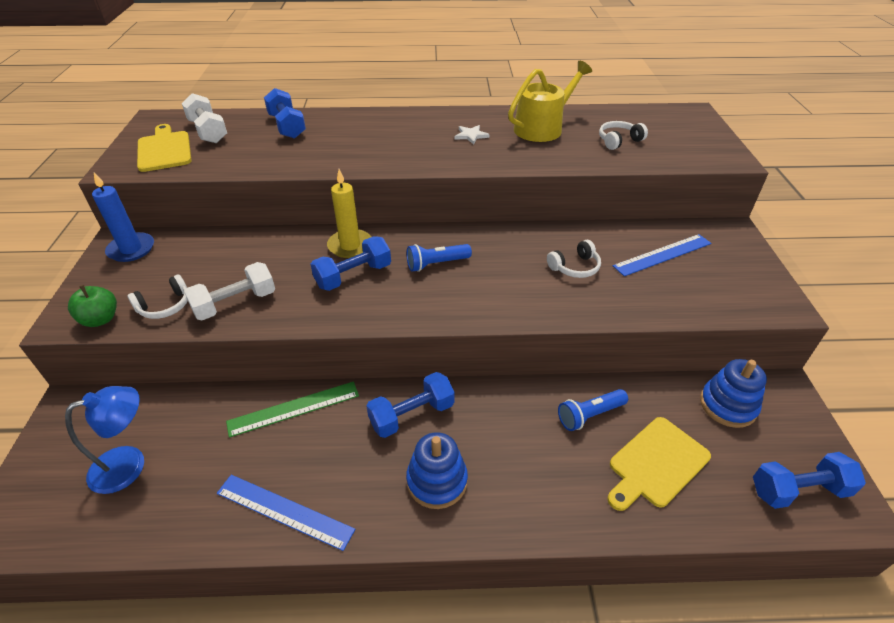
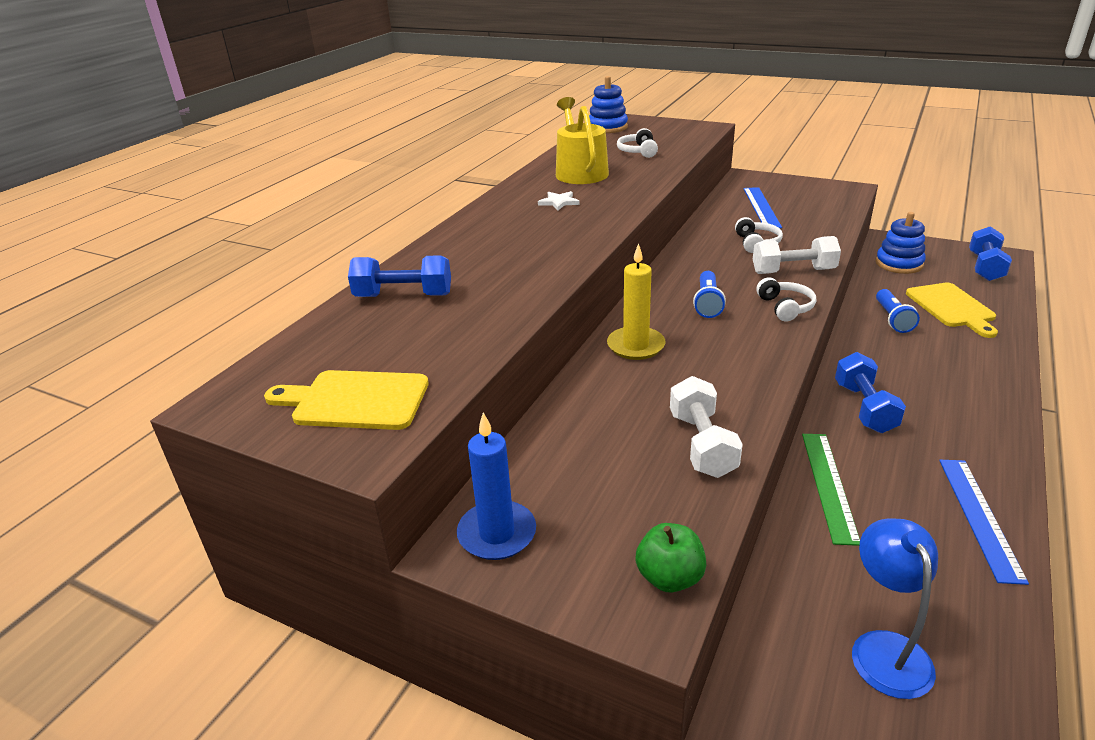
camera: 60 degrees left, 10 degrees down
white headphones [127,275,188,319] -> white headphones moved to [756,277,816,322]
white dumbbell [182,93,227,143] -> white dumbbell moved to [753,236,841,274]
blue ruler [217,475,355,551] -> blue ruler turned 45 degrees counterclockwise [939,460,1029,585]
blue dumbbell [310,236,391,291] -> none
blue stacking toy [406,432,468,509] -> blue stacking toy moved to [589,76,628,133]

